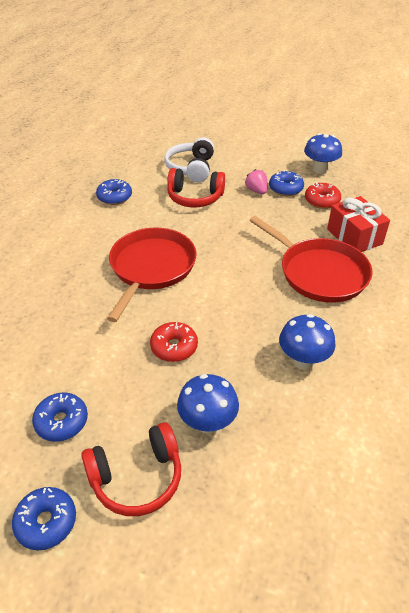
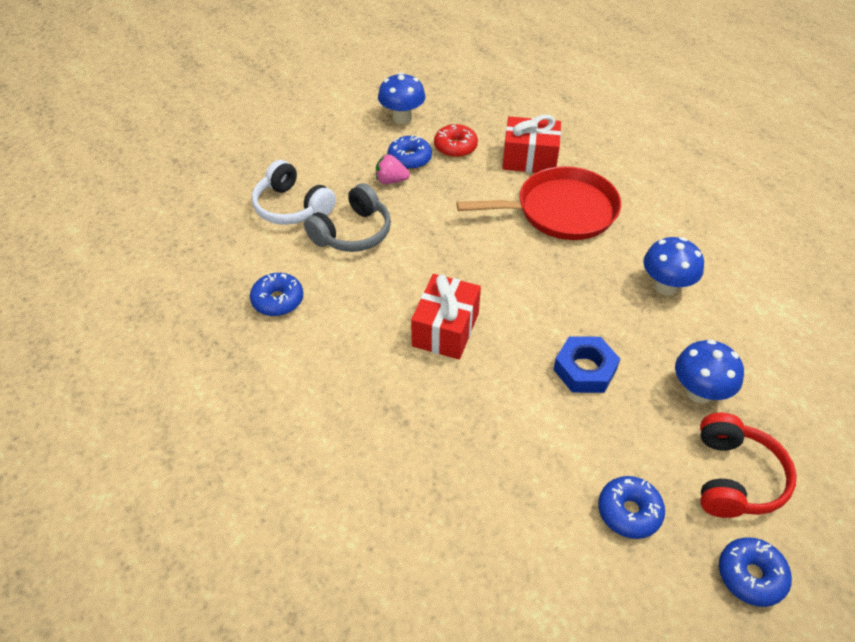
camera: 55 degrees left, 5 degrees up
red pan [107,228,197,322] -> red gift [411,274,481,360]
red donut [150,322,198,362] -> blue nut [553,336,620,393]
red headphones [167,168,225,207] -> grey headphones [304,183,391,252]

